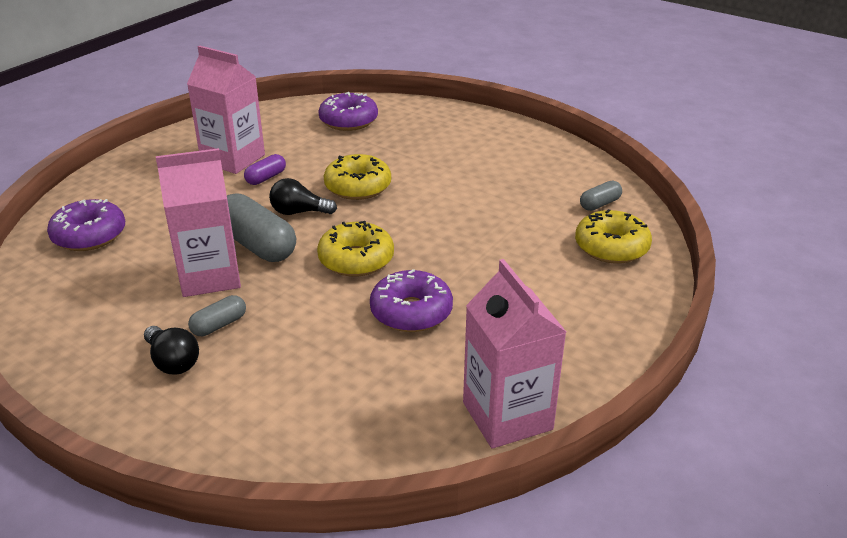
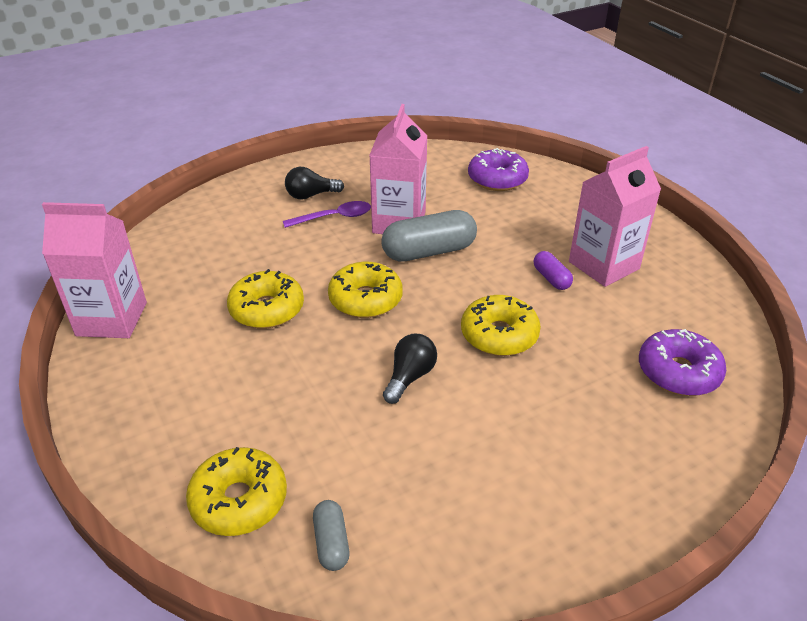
camera: 115 degrees right, 5 degrees up
grey capsule [188,295,246,336] -> purple spoon [283,201,371,228]
black light bulb [269,178,337,215] -> black light bulb moved to [383,334,437,404]
purple donut [370,269,453,332] -> yellow donut [227,269,304,329]

